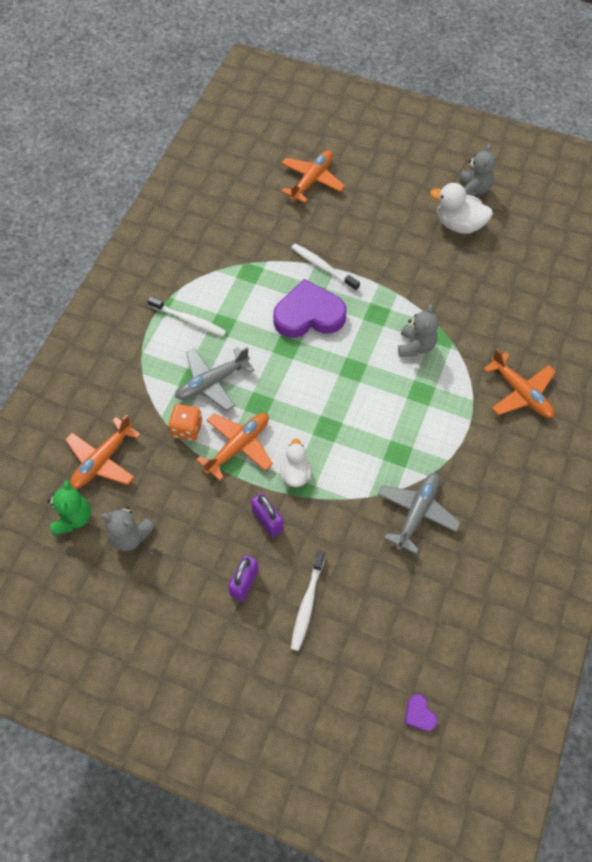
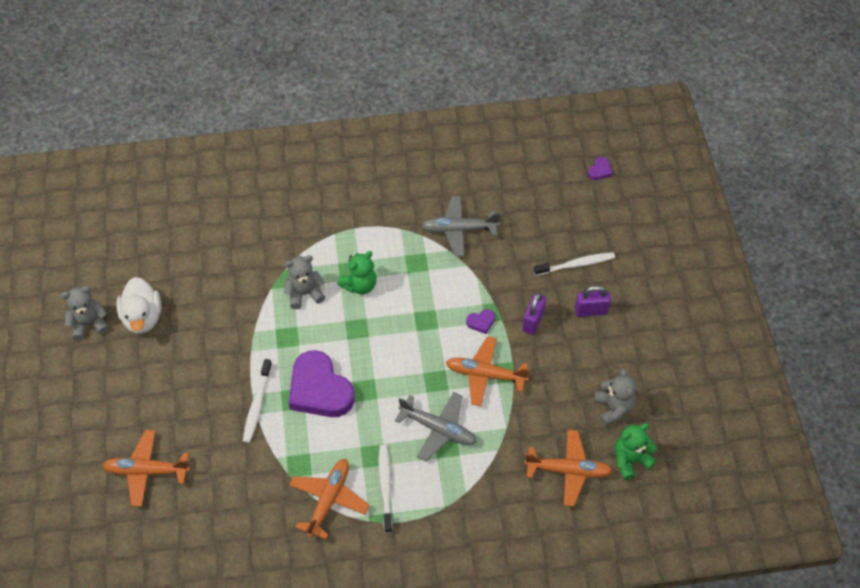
camera: 120 degrees left, 5 degrees down
orange dice [168,404,203,441] -> none
white duck [280,439,312,487] -> purple heart [466,309,495,334]
orange plane [483,349,556,418] -> orange plane moved to [289,459,370,539]
none -> green teddy bear [337,251,377,294]

